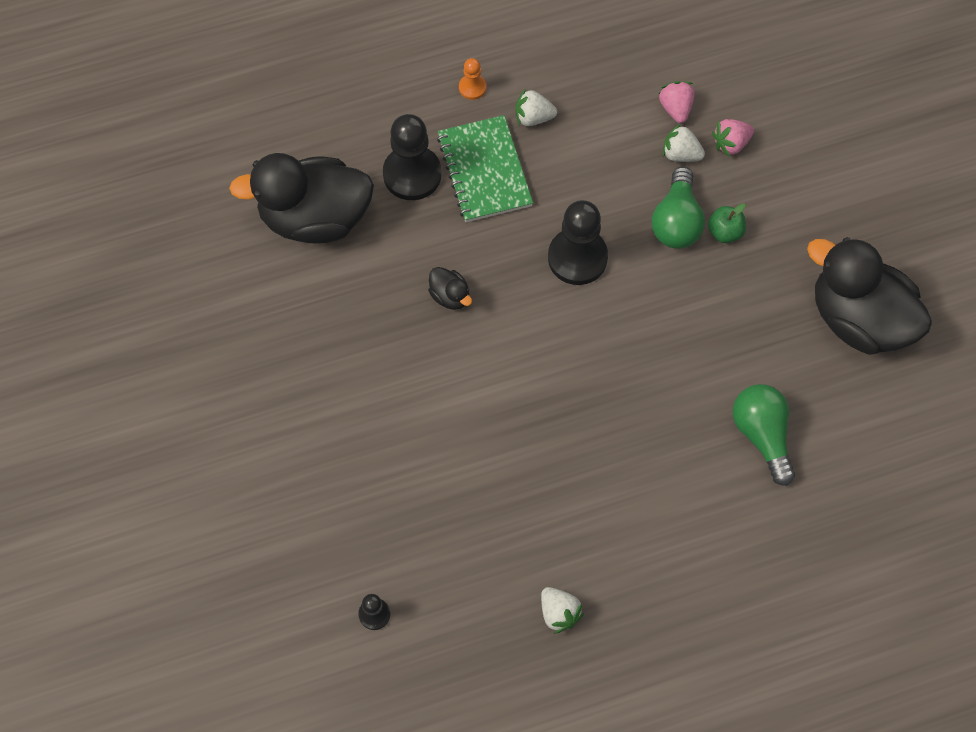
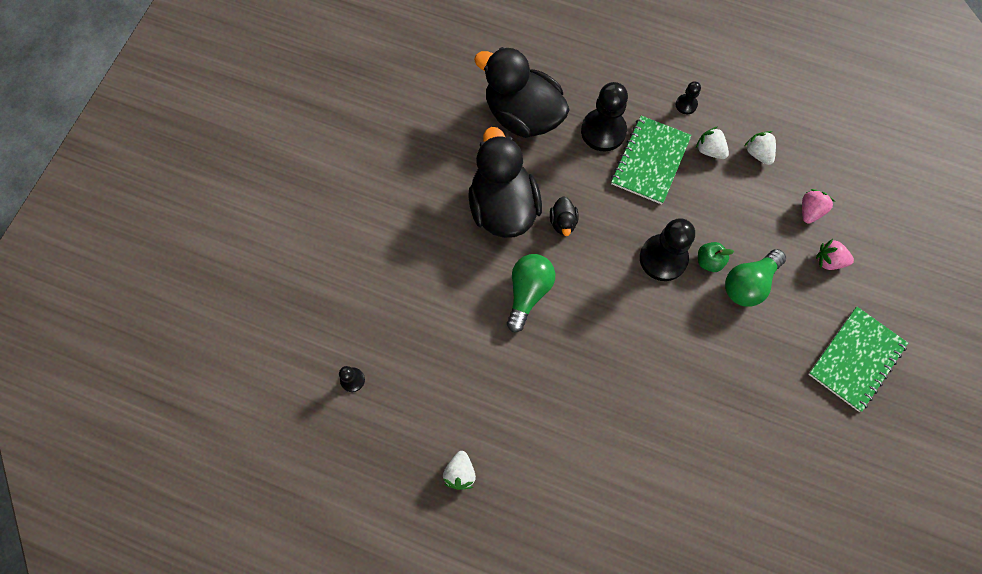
camera: 40 degrees right, 5 degrees up
orange pawn [459,58,486,100] -> black pawn [676,81,701,114]
white strawberry [663,124,705,162] -> white strawberry moved to [744,131,776,165]
green apple [708,203,746,243] -> green apple moved to [698,242,734,272]
green light bulb [733,384,795,486] -> green light bulb moved to [507,254,555,332]
black duck [807,237,932,355] -> black duck moved to [468,127,542,238]
none -> green notebook [808,307,908,412]

